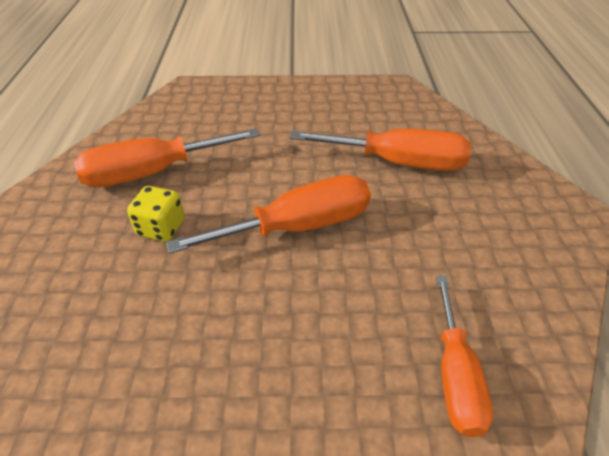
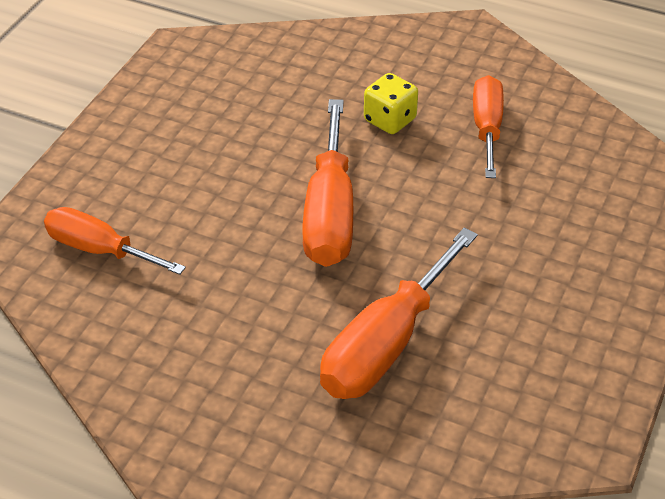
camera: 115 degrees right, 0 degrees up
orange screwdriver [74,128,260,187] -> orange screwdriver [473,75,504,178], size x0.67

